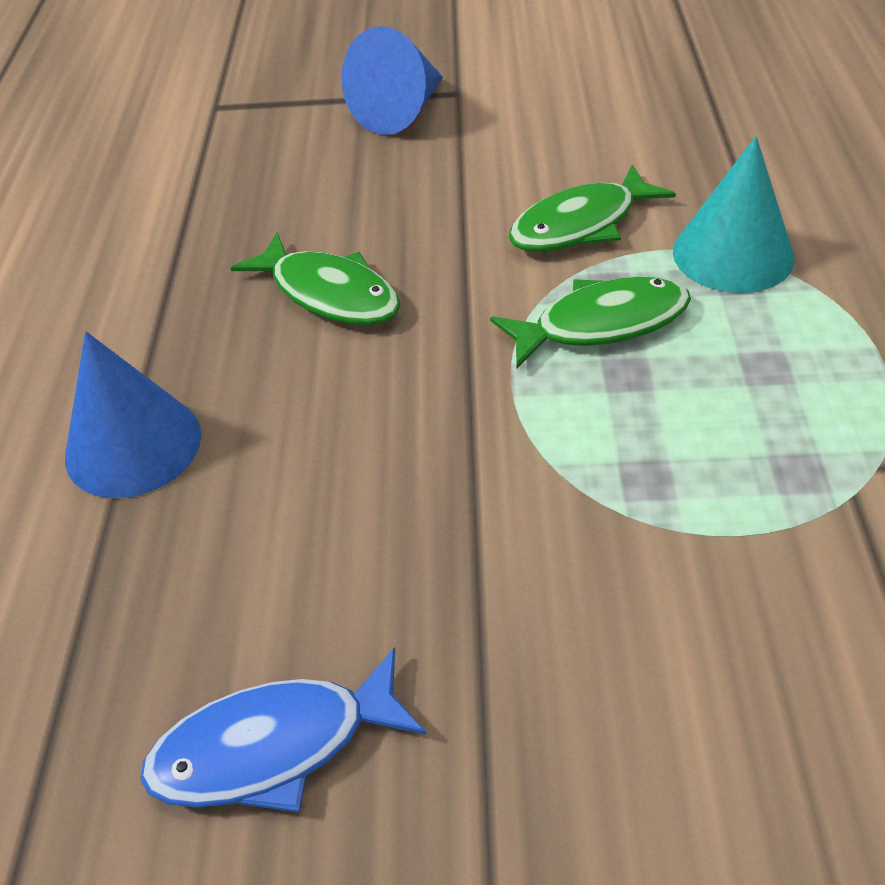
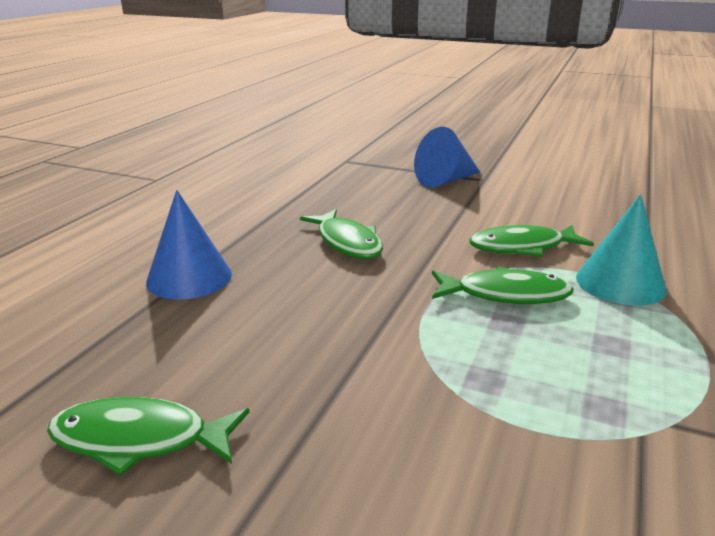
camera: 20 degrees right, 20 degrees down
blue fish [140,647,426,813] -> green fish [47,397,250,476]

